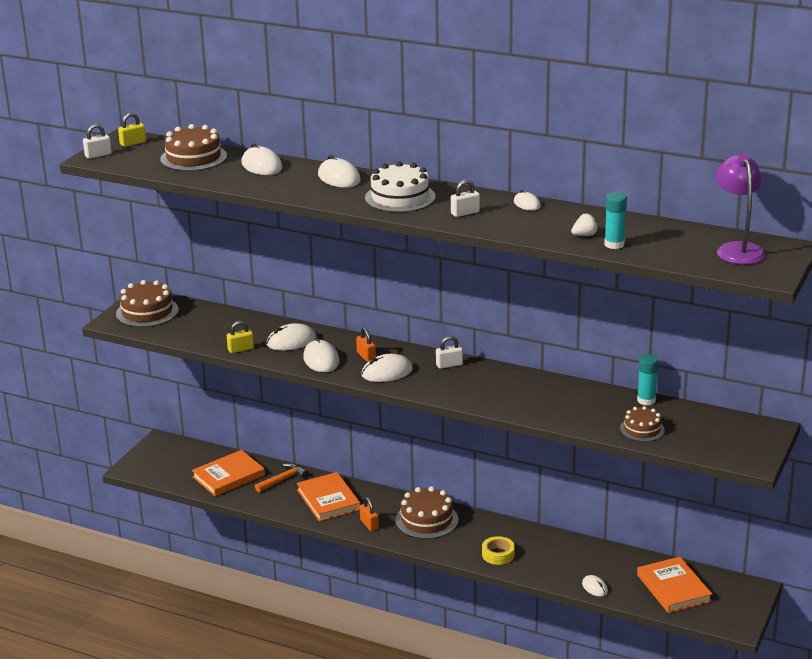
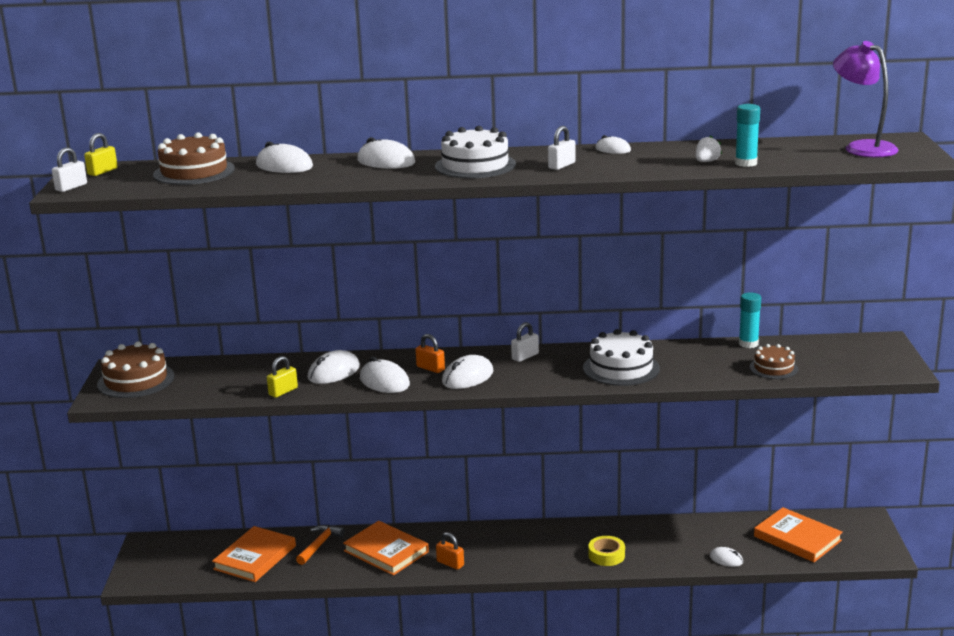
camera: 25 degrees left, 5 degrees down
brown cake [395,486,459,539] -> none
none -> white cake [583,329,660,386]

